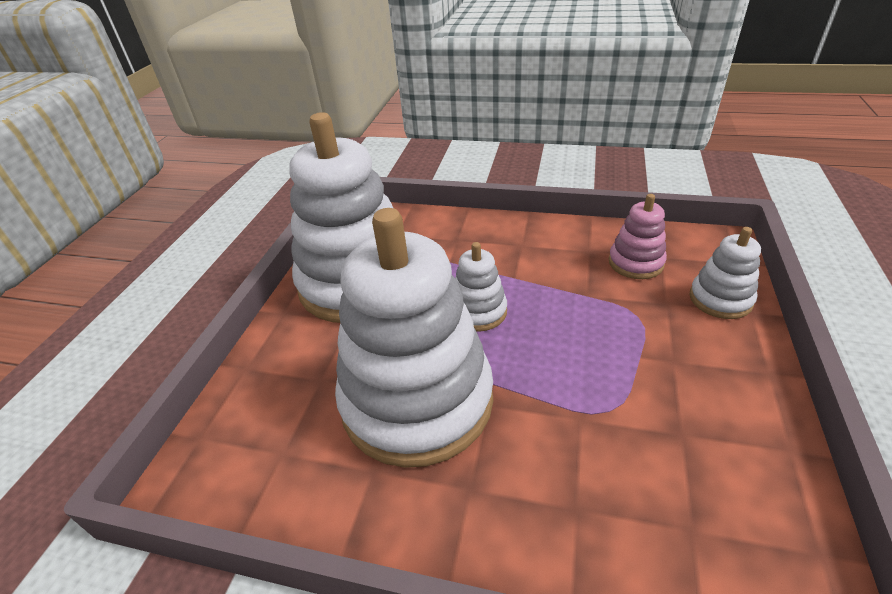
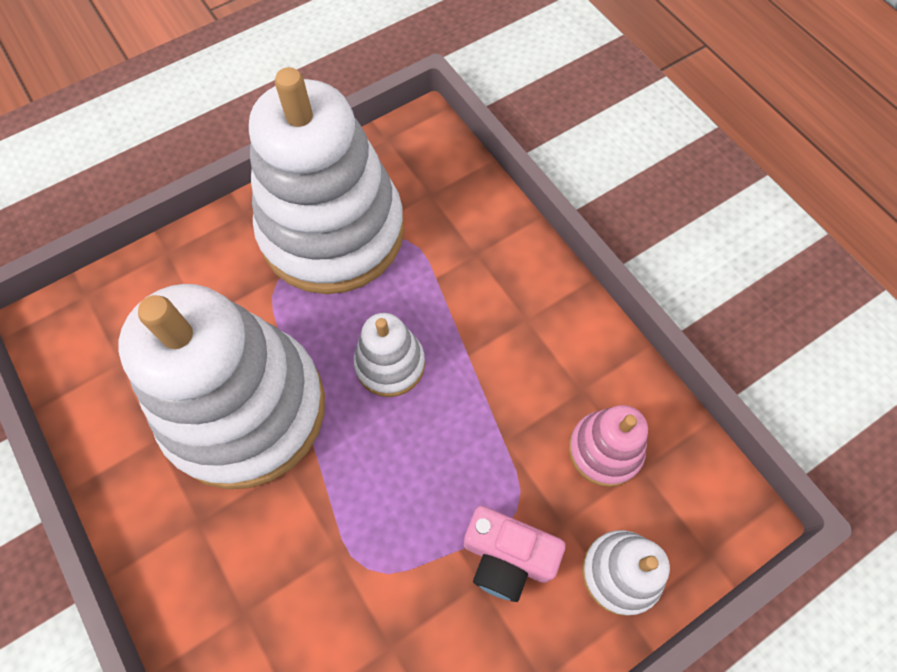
camera: 40 degrees right, 25 degrees up
none -> pink camera [464,506,566,602]

